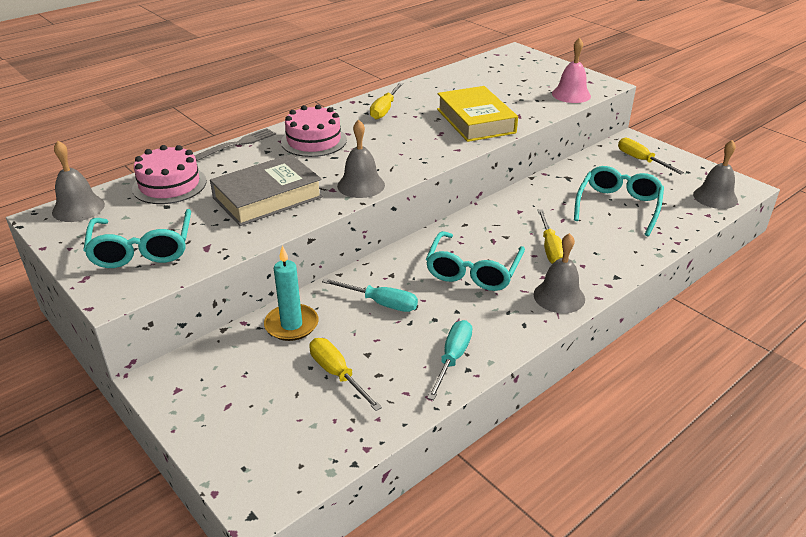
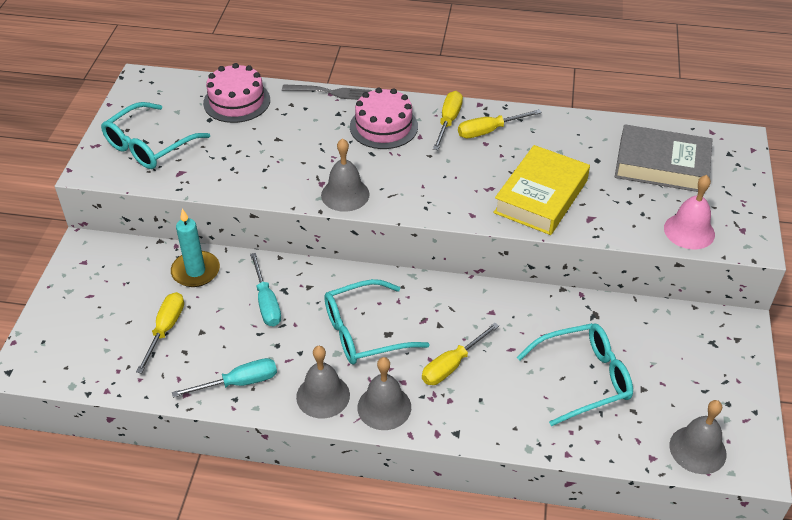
camera: 50 degrees right, 10 degrees up
grey bell [52,141,105,222] -> grey bell moved to [296,346,350,418]
grey book [210,154,323,226] -> grey book moved to [615,124,713,192]
yellow screwdriver [618,137,684,174] -> yellow screwdriver moved to [433,91,463,150]

